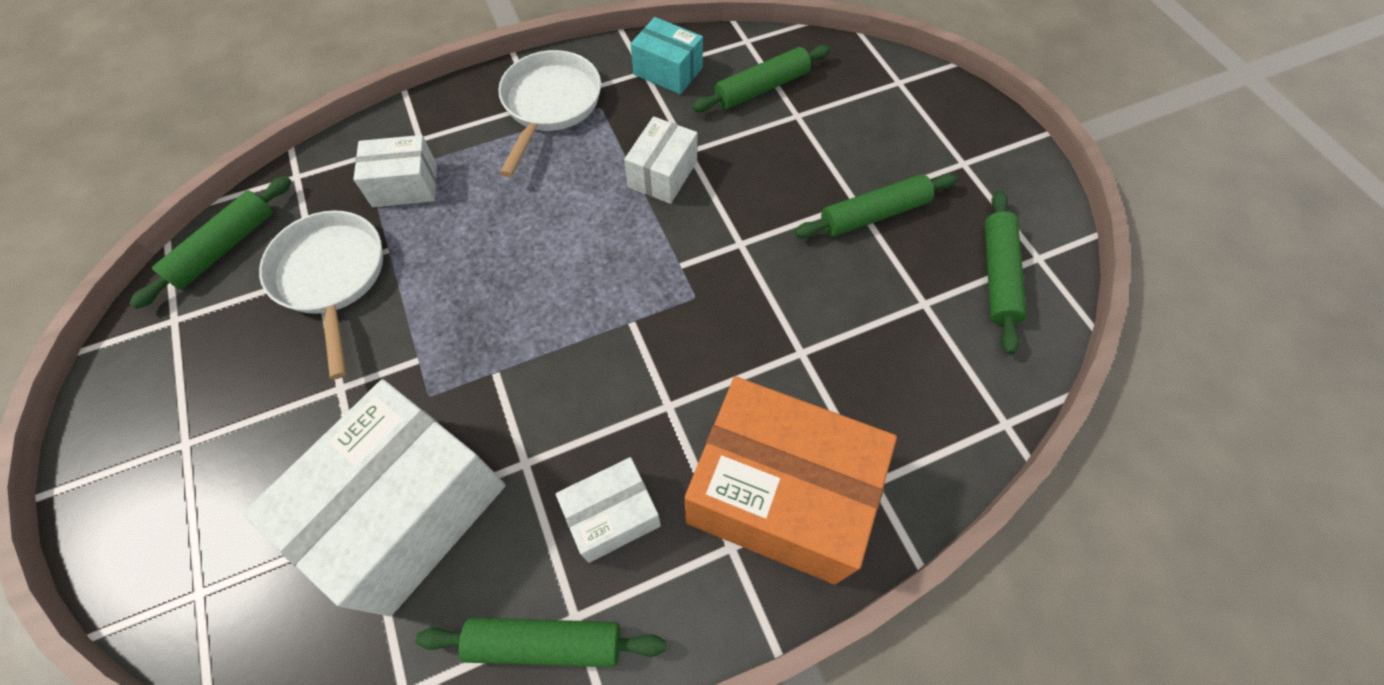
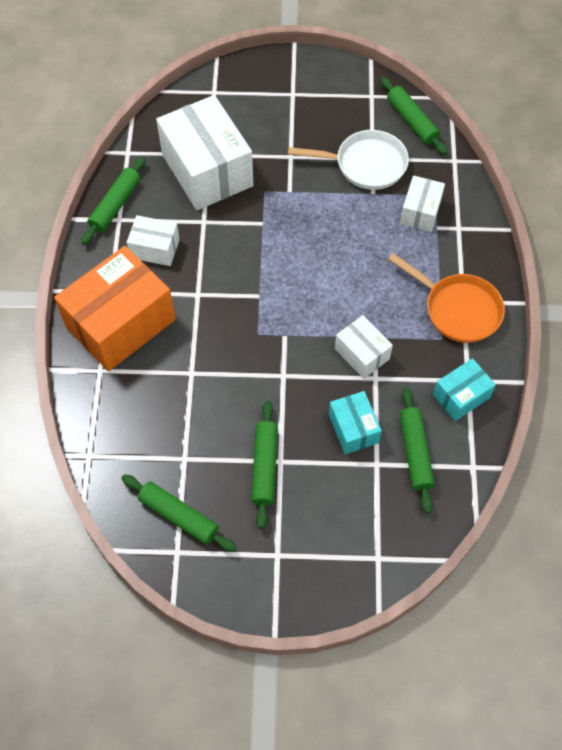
camera: 115 degrees right, 0 degrees up
white pan [498,50,601,177] -> orange pan [388,253,505,343]
white box [555,457,661,563] -> white box turned 75 degrees counterclockwise [127,215,180,266]
none -> turquoise box [329,391,382,454]

